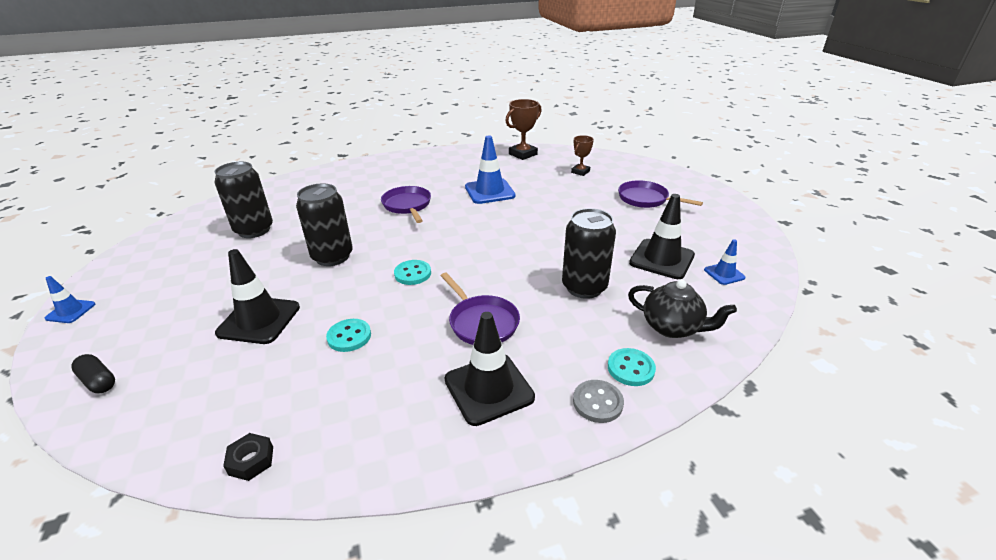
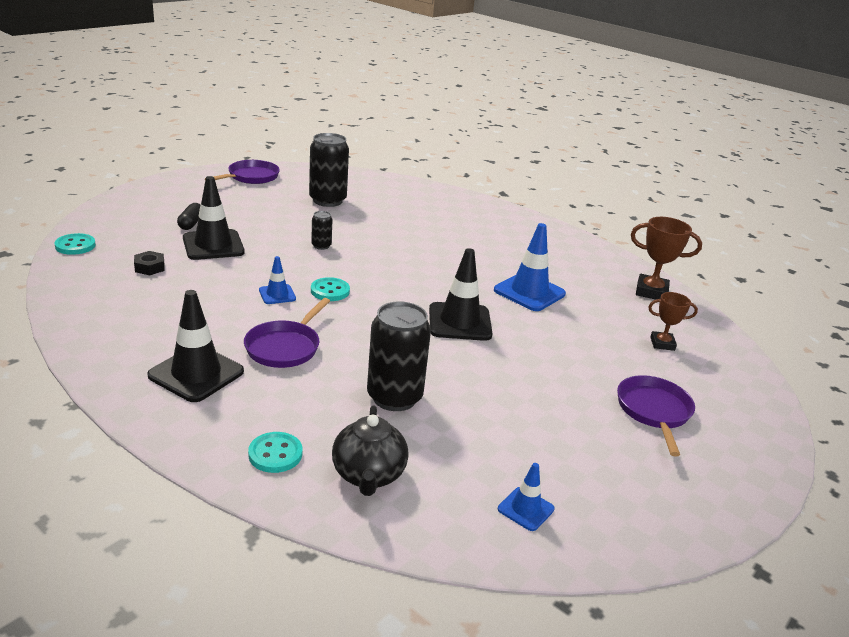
camera: 55 degrees right, 5 degrees down
blue traffic cone [44,276,95,323] -> blue traffic cone moved to [259,256,296,304]
black capsule [71,354,115,393] -> black capsule moved to [177,203,201,230]
black nut [223,433,273,481] -> black nut moved to [134,251,165,275]
black can [296,183,353,266] -> black can [311,211,333,250], size x0.48
turquoise button [326,319,371,352] -> turquoise button moved to [54,233,96,255]
purple pan [381,186,431,223] -> purple pan moved to [205,160,280,184]
grey button [573,380,624,423] -> none
black traffic cone [629,194,695,279] -> black traffic cone moved to [429,248,493,341]

